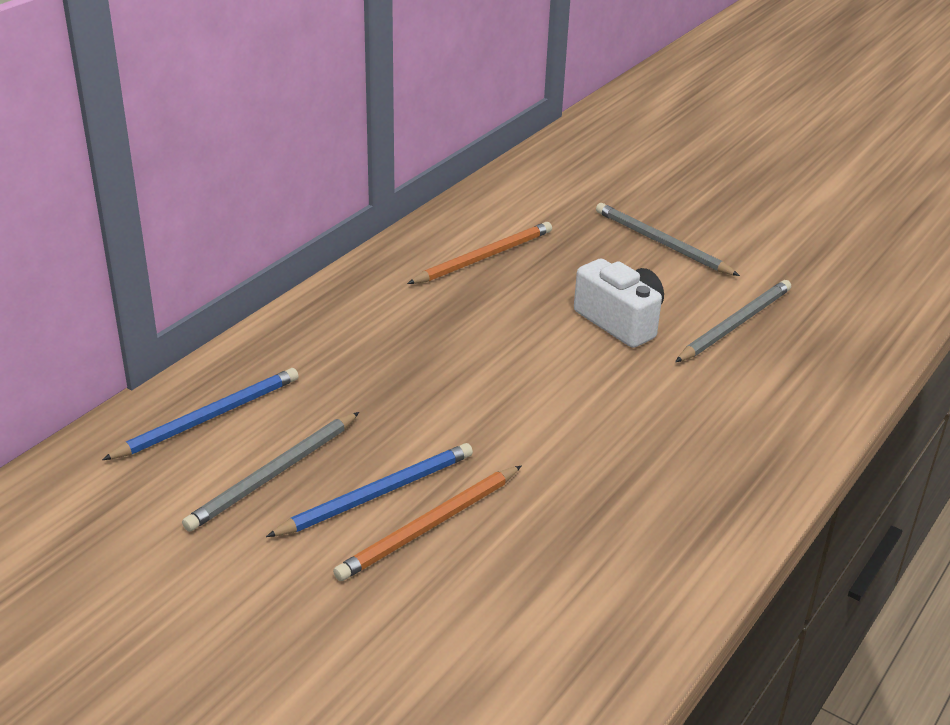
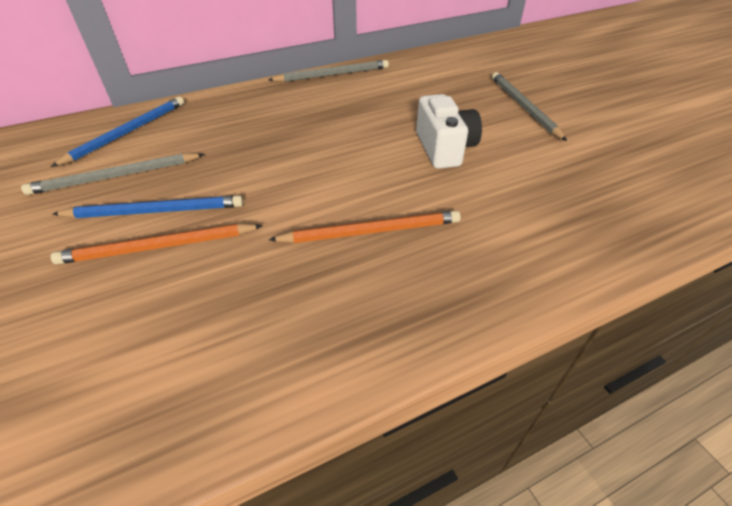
camera: 30 degrees right, 10 degrees up
blue pencil [102,368,299,460] -> blue pencil turned 45 degrees counterclockwise [51,97,184,167]
orange pencil [407,222,552,284] -> orange pencil moved to [269,211,461,243]
grey pencil [675,280,791,362] -> grey pencil moved to [268,60,389,82]

